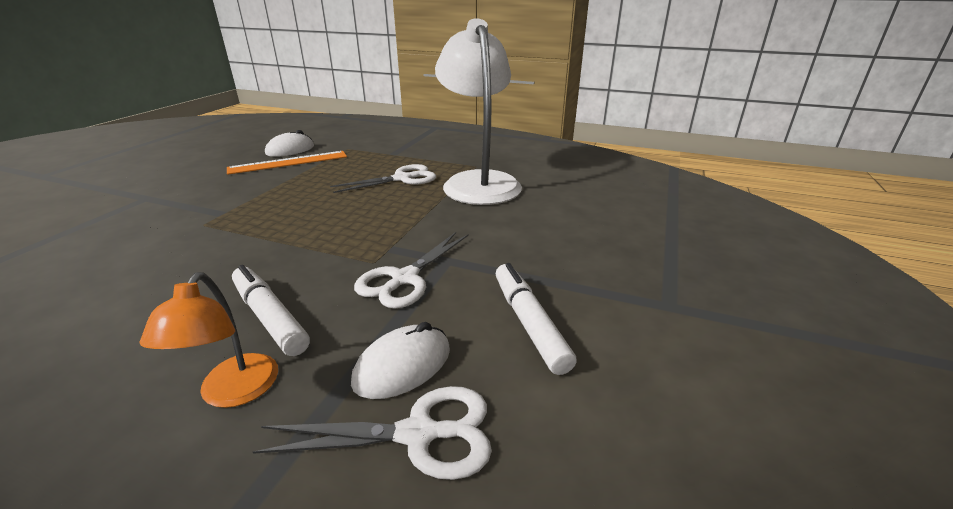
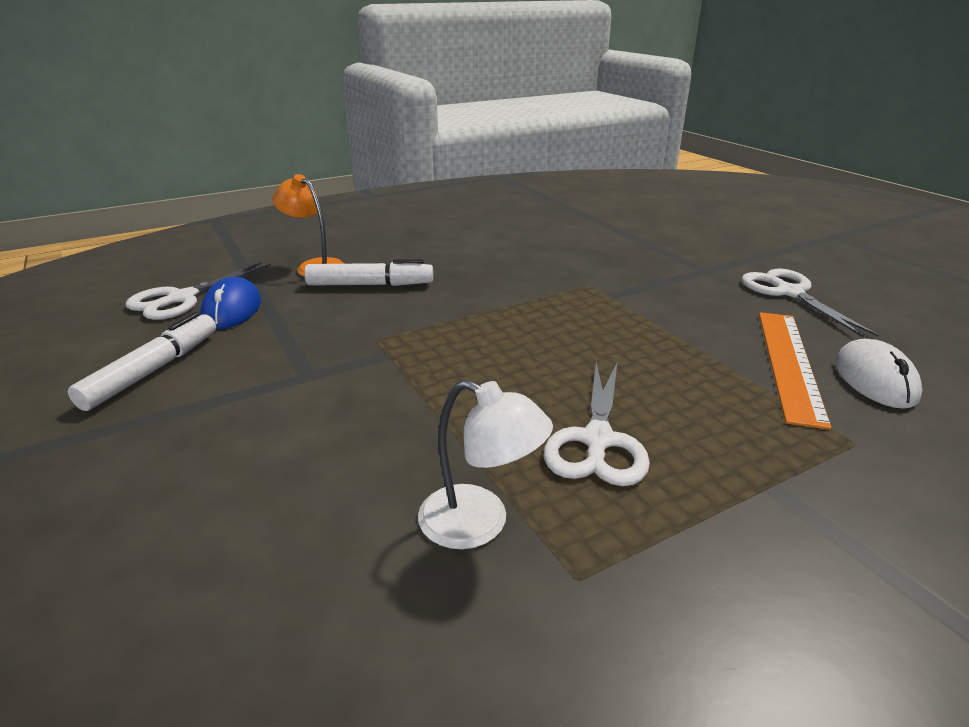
camera: 130 degrees right, 0 degrees up
white mouse [351,322,450,399] -> blue mouse [200,277,261,329]
white scissors [354,232,469,309] -> white scissors moved to [742,269,879,338]
white lamp [435,18,522,205] -> white lamp [418,380,553,549], size x0.48
white marker [496,263,577,375] -> white marker turned 90 degrees counterclockwise [68,312,216,411]

